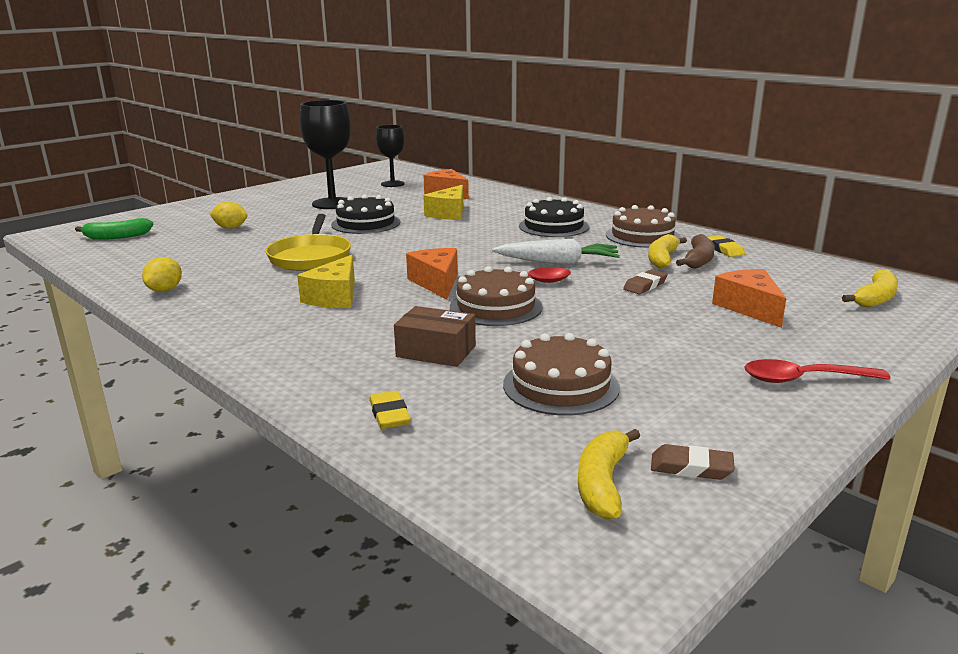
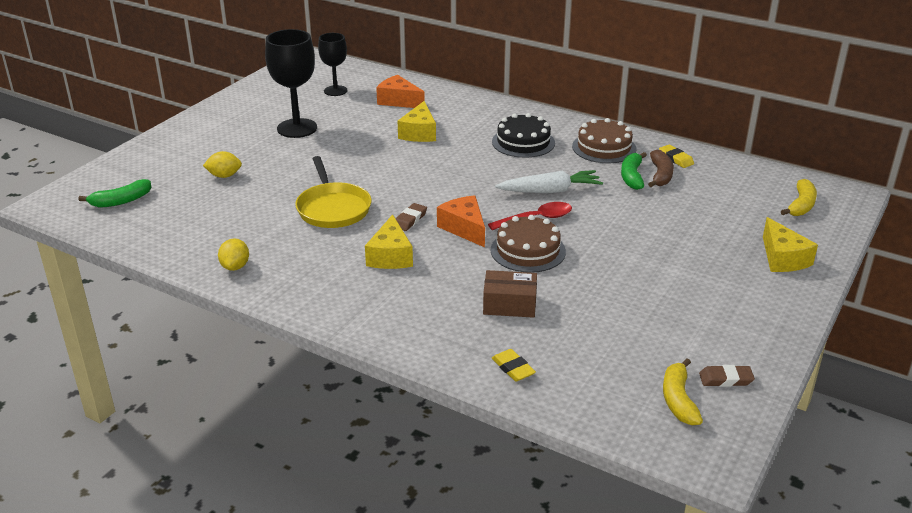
camera: 15 degrees left, 10 degrees up
black cake [331,195,400,234] -> none
brown cake [503,333,620,416] -> none
brown eraser [623,269,668,294] -> brown eraser moved to [395,203,427,231]
yellow banana [648,234,687,269] -> green banana [621,152,647,190]
orange cheese [712,269,786,328] -> none
red spoon [744,359,891,383] -> none
none -> yellow cheese [763,217,818,272]

